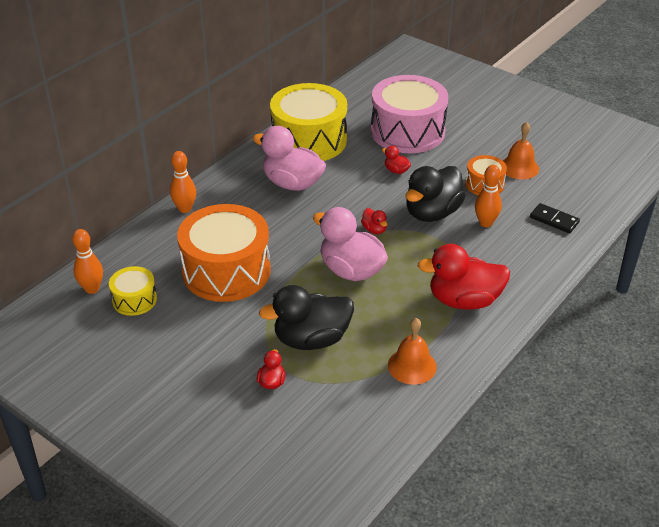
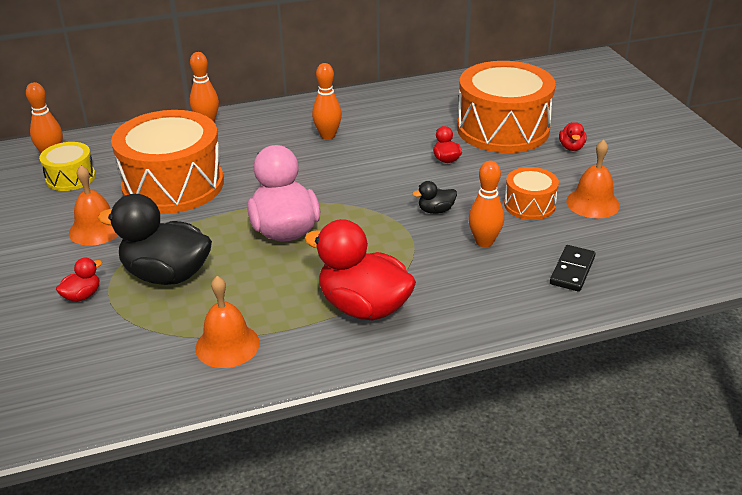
camera: 35 degrees right, 5 degrees down
pink duck [253,126,326,191] -> orange bowling pin [312,63,342,140]
yellow drum [270,83,347,161] -> none
red duck [361,208,387,234] -> red duck moved to [559,122,587,151]
pink drum [371,75,448,153] -> orange drum [457,61,556,153]
black duck [405,166,466,222] -> black duck [412,181,457,214], size x0.44
black domino [530,203,580,233] -> black domino turned 45 degrees clockwise [550,245,596,292]
none -> orange bell [69,165,118,246]

